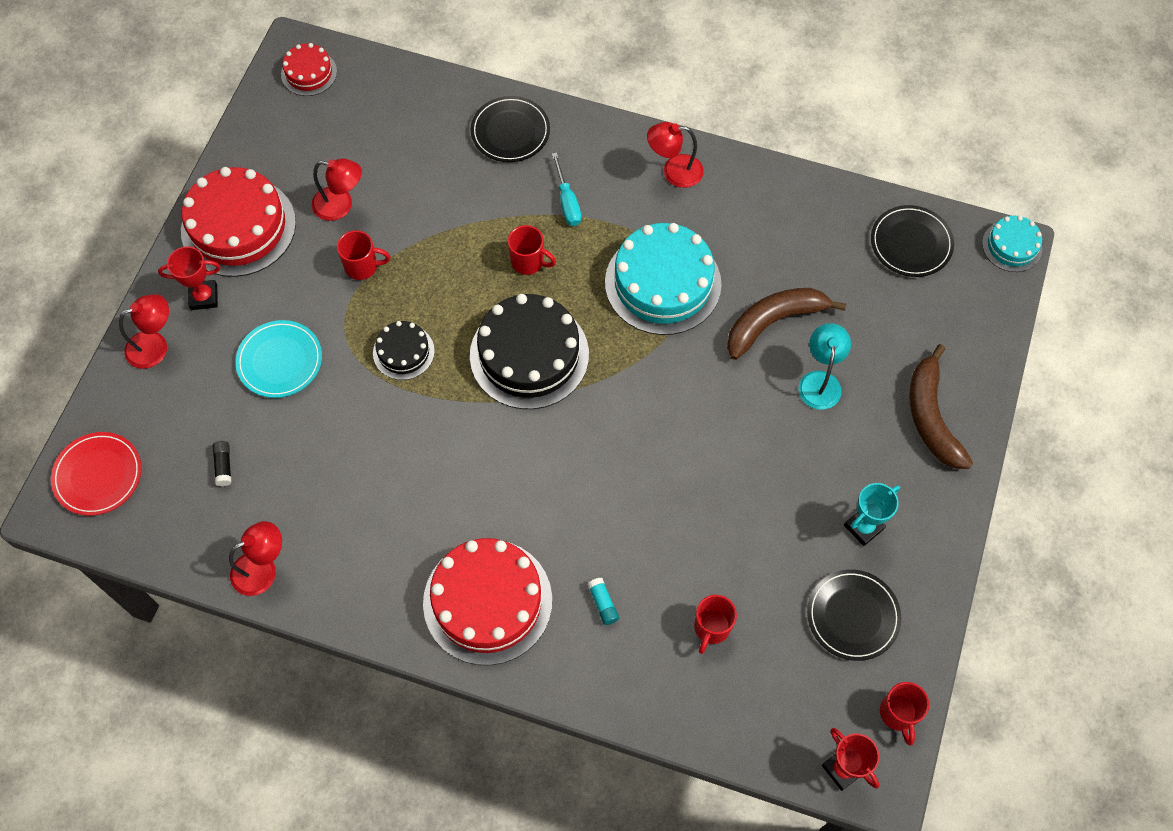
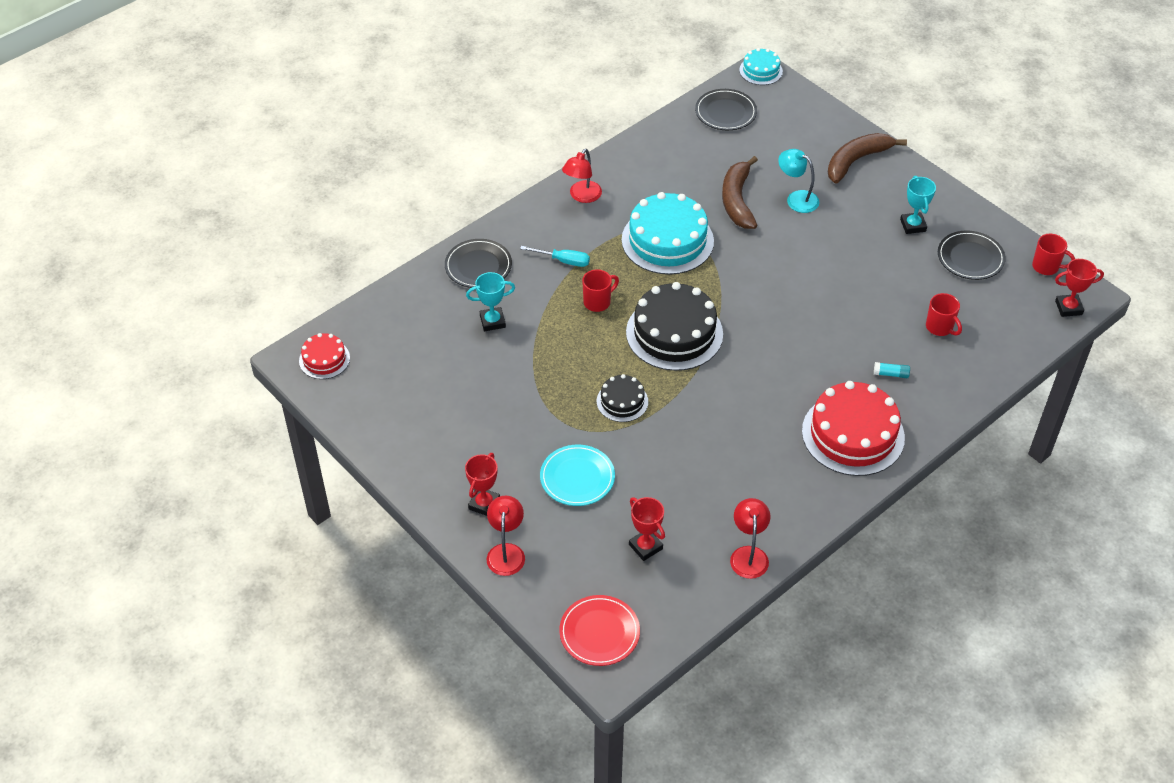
camera: 60 degrees left, 15 degrees down
red cake [181,167,296,277] -> none
black glue stick [213,441,232,486] -> red trophy [629,497,665,561]
red lamp [312,159,362,221] -> none
red mug [337,230,391,280] -> none
brown banana [909,344,973,469] -> brown banana turned 120 degrees clockwise [828,133,907,184]
none -> turquoise trophy [466,272,515,331]

